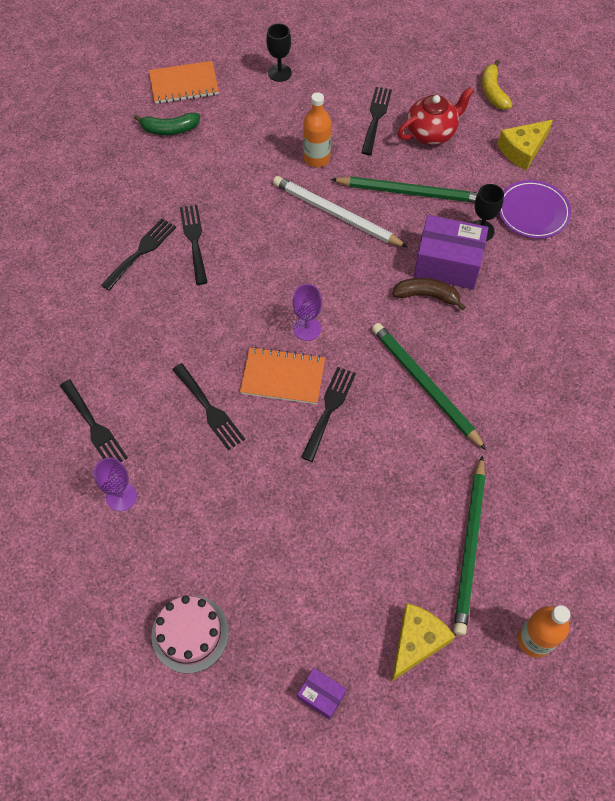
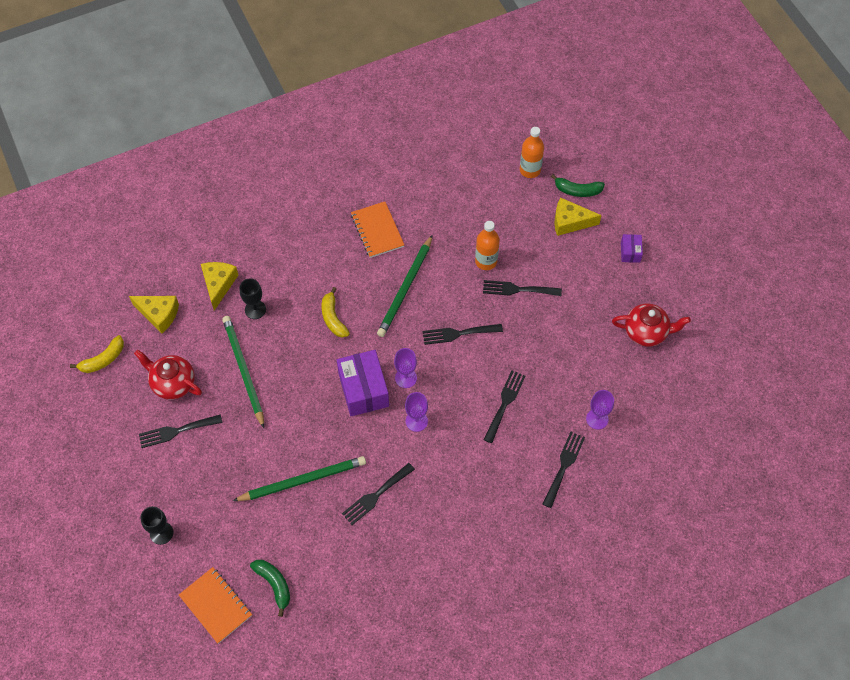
camera: 120 degrees left, 0 degrees up
black fork [101,218,176,291] -> black fork moved to [483,280,562,296]
pink cake [151,595,229,673] -> red teapot [612,303,691,347]
orange notebook [240,347,325,405] -> orange notebook moved to [351,202,404,258]
white pencil [273,176,408,248] -> none
orange bottle [303,92,331,167] -> orange bottle moved to [475,221,500,270]
brown banana [392,278,466,311] -> yellow banana [322,287,350,338]
purple box [414,215,488,289] -> purple box moved to [337,350,389,416]
green pencil [454,456,485,635] -> green pencil moved to [233,456,366,501]
purple plate [499,180,571,239] -> yellow cheese [201,262,238,310]
none -> purple goblet [405,392,428,432]
none -> green banana [551,174,605,197]

